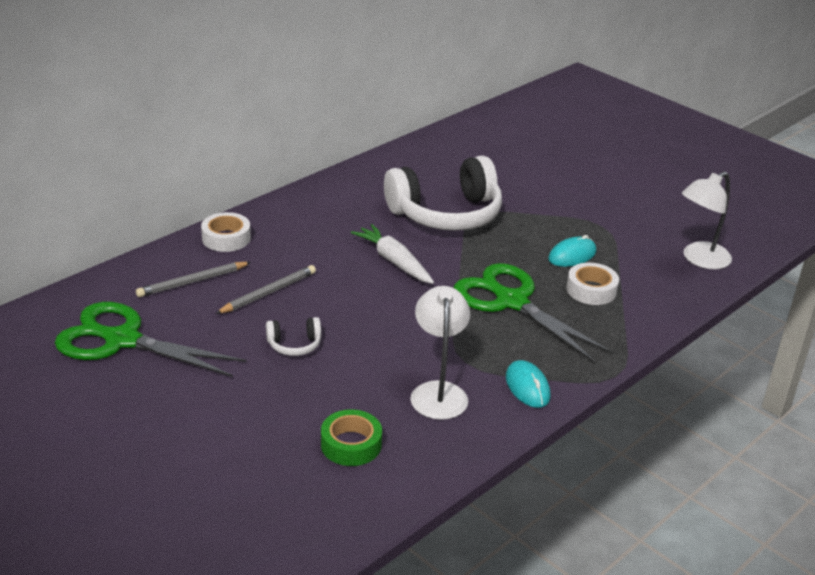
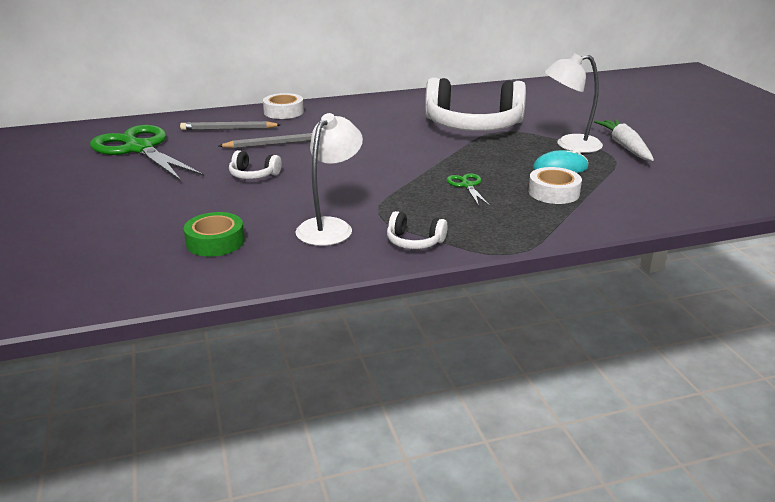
camera: 30 degrees right, 5 degrees down
white carrot [351,224,434,284] -> white carrot moved to [594,119,654,161]
green scissors [454,263,614,363] -> green scissors [447,173,490,206], size x0.42
turquoise mouse [506,360,551,408] -> white headphones [387,211,448,249]
white lamp [682,171,732,269] -> white lamp moved to [545,53,603,153]

